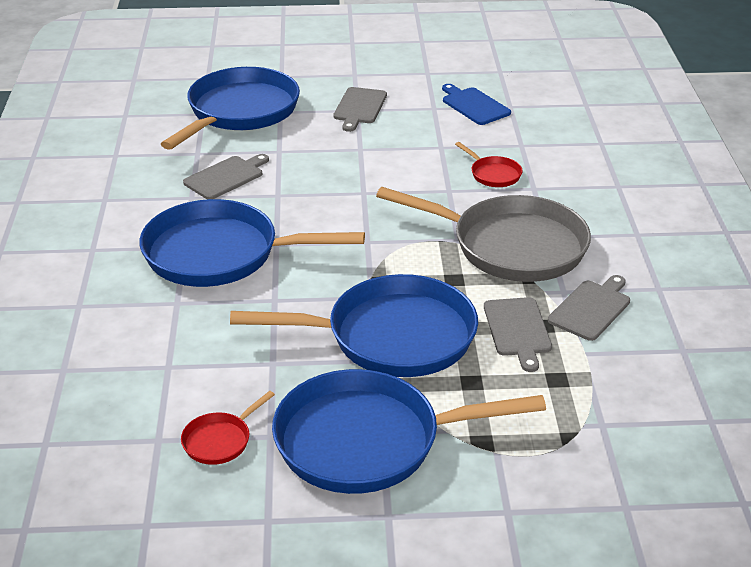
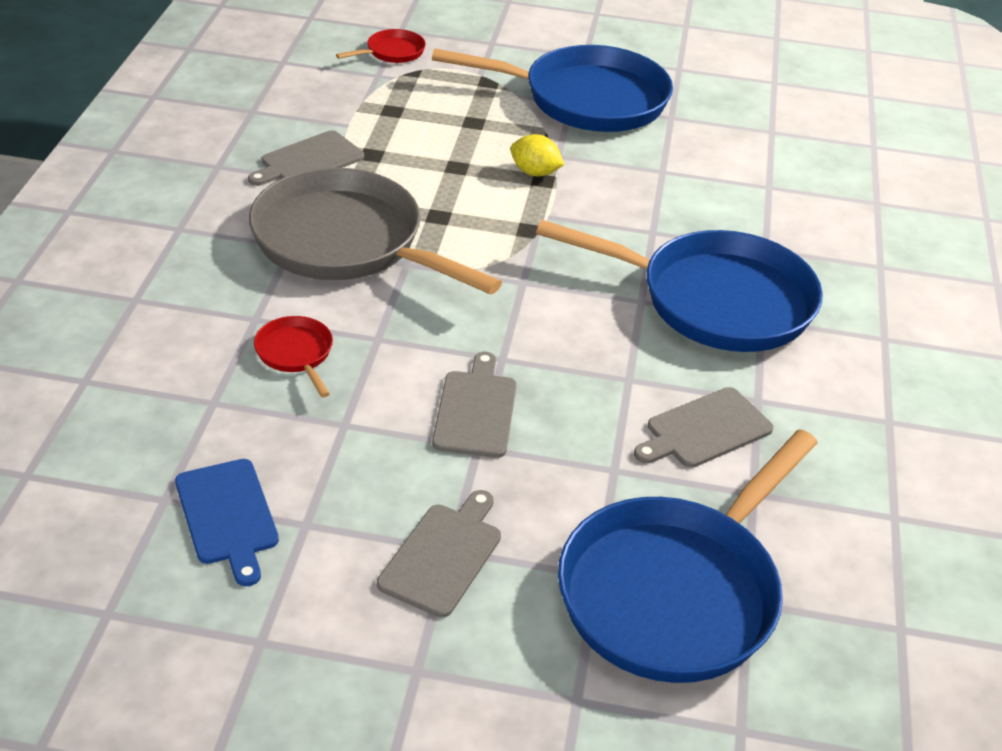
camera: 170 degrees left, 5 degrees up
red pan [181,391,275,465] -> red pan moved to [336,29,426,63]
blue pan [230,274,478,377] -> yellow lemon [510,134,564,176]
grey cutting board [484,297,552,372] -> grey cutting board moved to [432,352,517,458]

